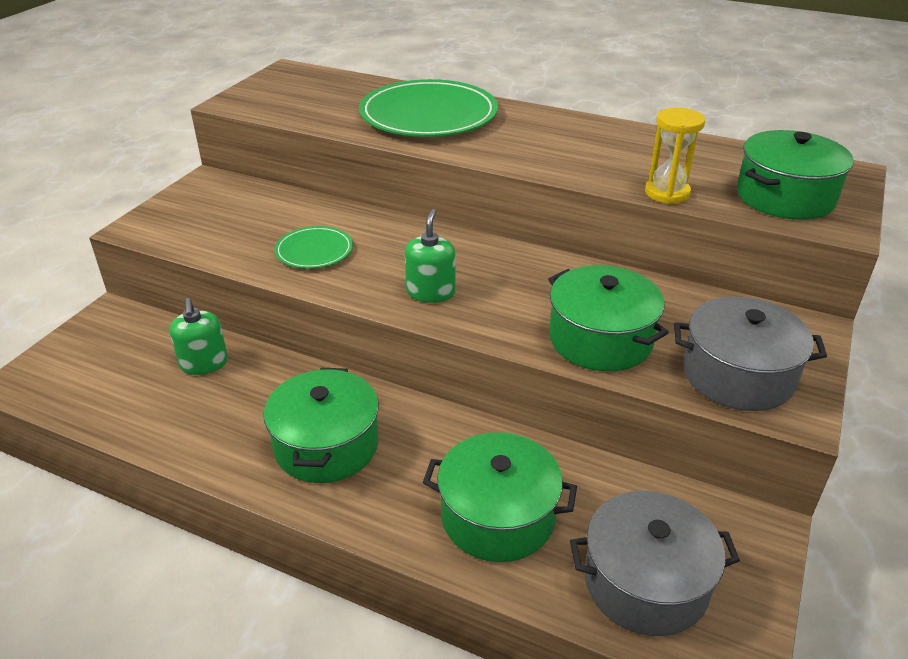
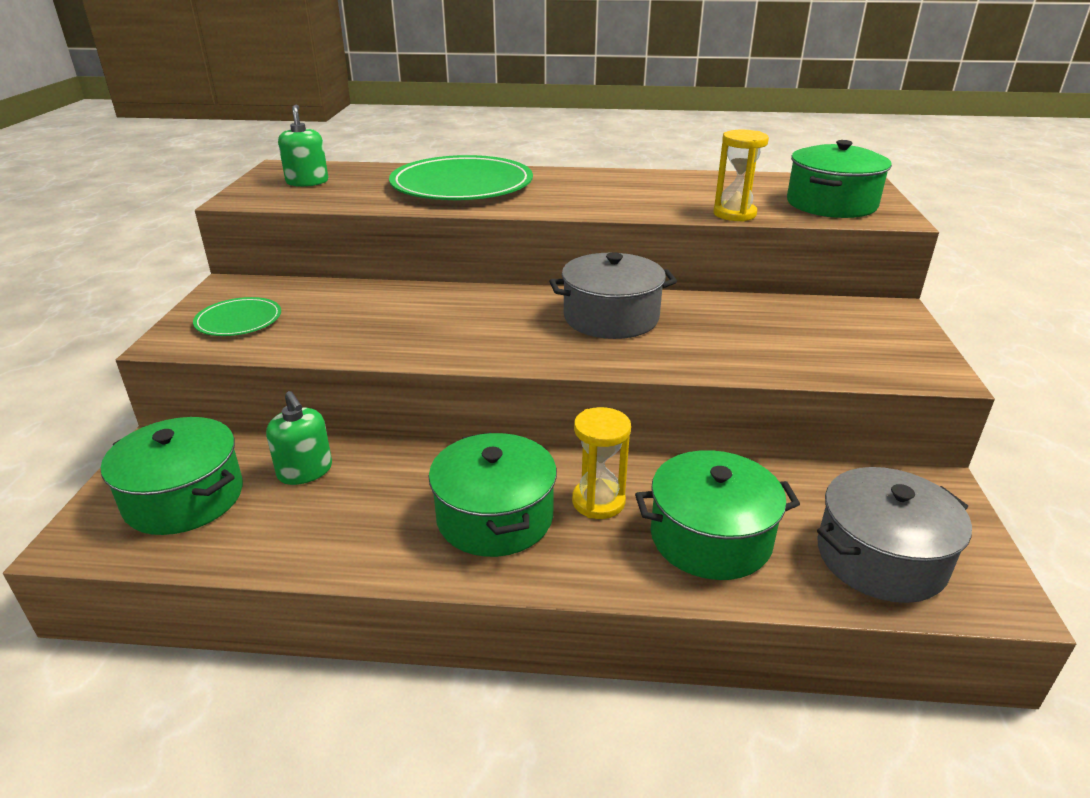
camera: 20 degrees left, 5 degrees down
green plate [274,226,353,269] -> green plate moved to [193,297,281,336]
green soap dispenser [405,209,455,303] -> green soap dispenser moved to [278,105,328,187]
green pot [548,265,669,371] -> green pot moved to [101,417,243,535]
grey pot [674,296,827,411] -> grey pot moved to [549,252,677,339]
none -> yellow hourglass [572,407,631,519]

